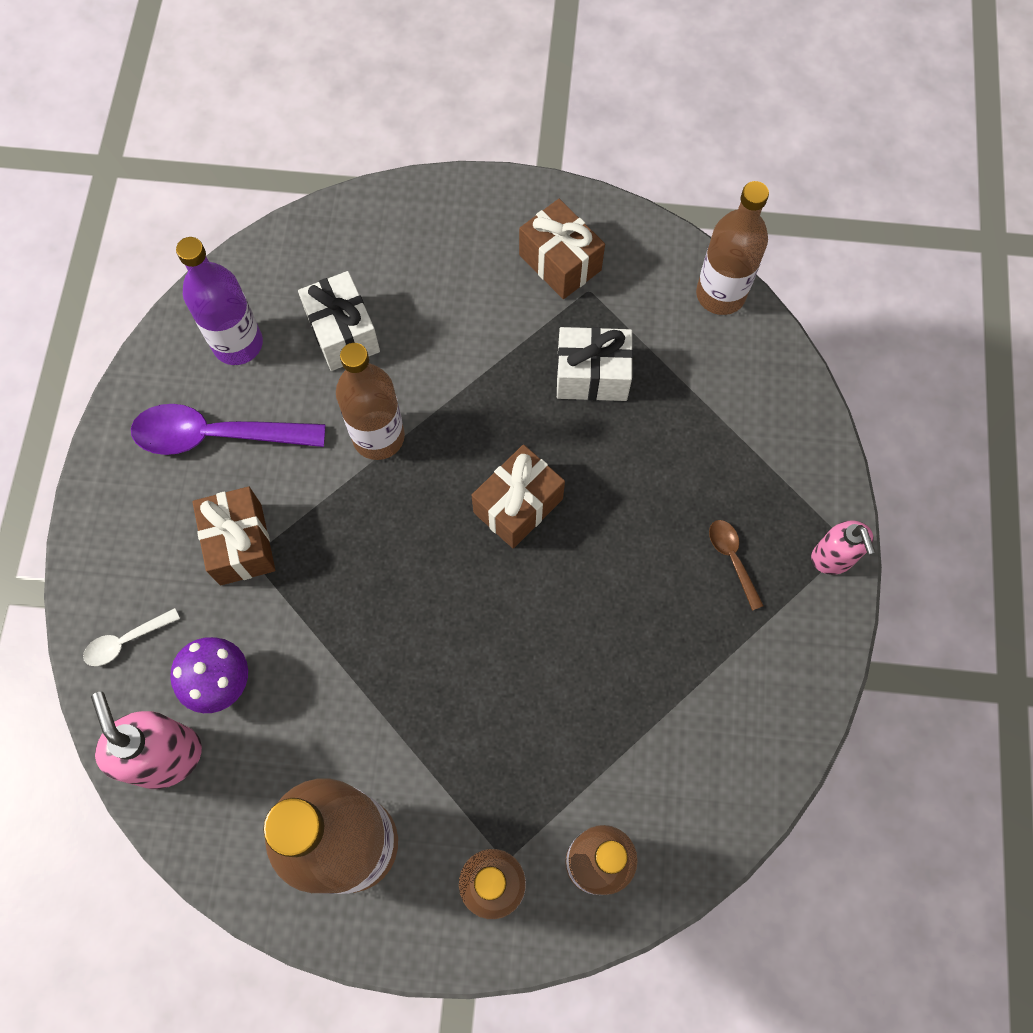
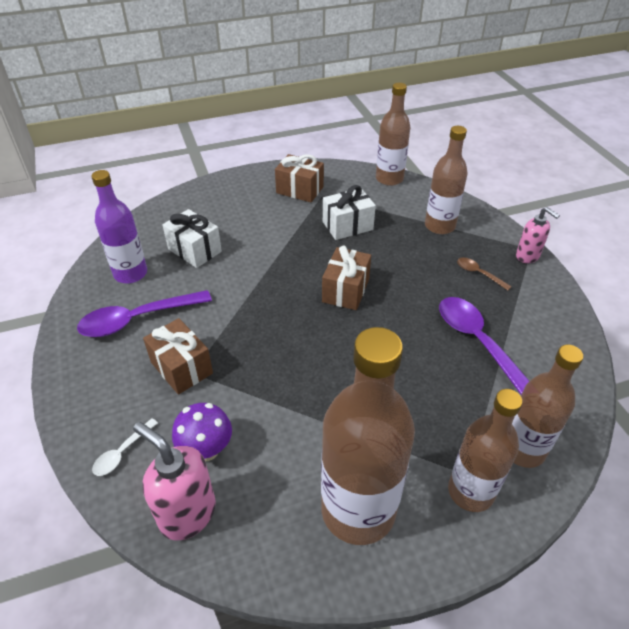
camera: 25 degrees left, 25 degrees down
brown bottle [336,343,405,460] -> brown bottle moved to [425,126,468,234]
none -> purple spoon [439,297,529,395]

